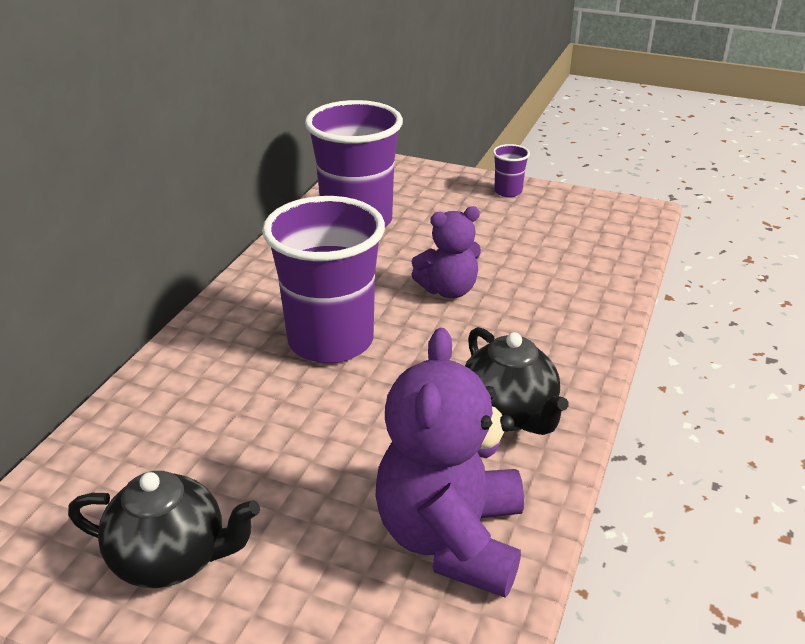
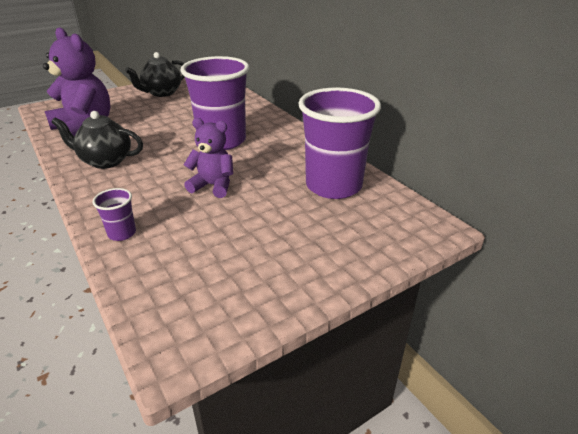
camera: 125 degrees right, 0 degrees up
purple teddy bear [411,206,481,298] -> purple teddy bear turned 90 degrees clockwise [184,118,233,198]
purple cup [493,144,530,197] -> purple cup moved to [92,188,136,241]

